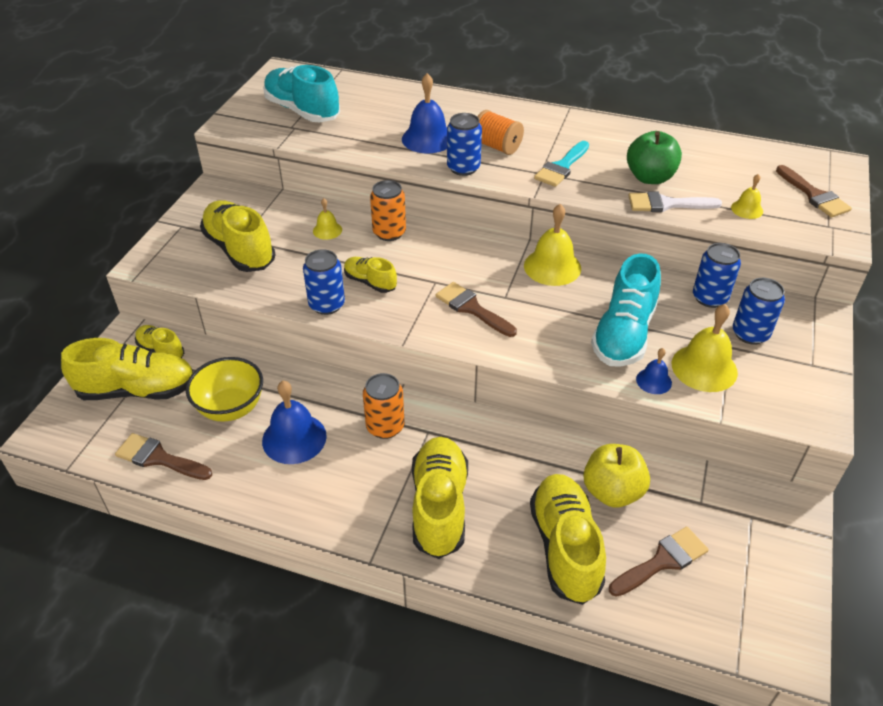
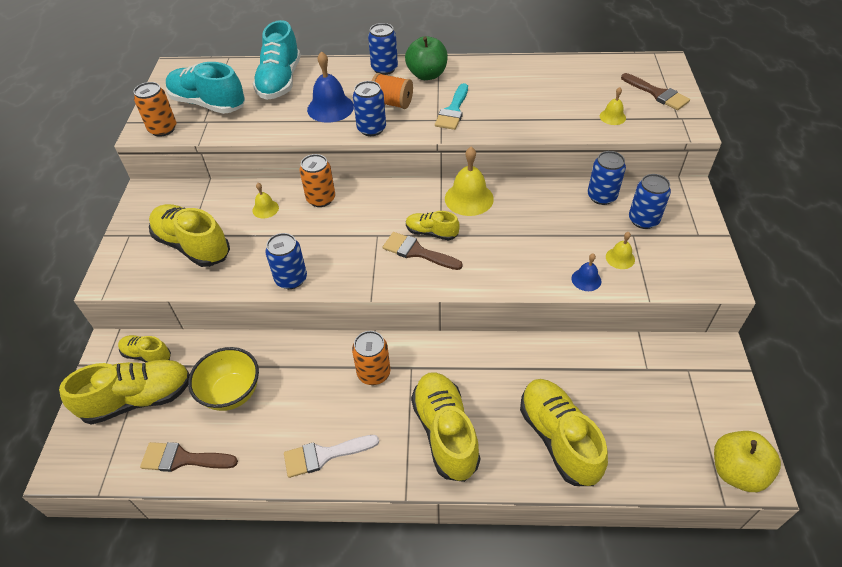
camera: 15 degrees left, 5 degrees up
blue bell [262,381,327,464] -> none
yellow shoe [344,257,397,293] -> yellow shoe moved to [406,211,460,240]
yellow apple [583,444,650,507] -> yellow apple moved to [714,431,781,492]
turquoise shoe [591,253,661,367] -> turquoise shoe moved to [253,20,301,100]
brown brush [609,527,709,597] -> none
green apple [627,131,682,184] -> green apple moved to [405,36,448,80]
white brush [628,192,722,212] -> white brush moved to [284,435,379,478]
yellow bell [672,304,738,392] -> yellow bell [606,232,635,269], size x0.54
none -> orange can [134,82,176,137]
none -> blue can [368,23,398,75]

